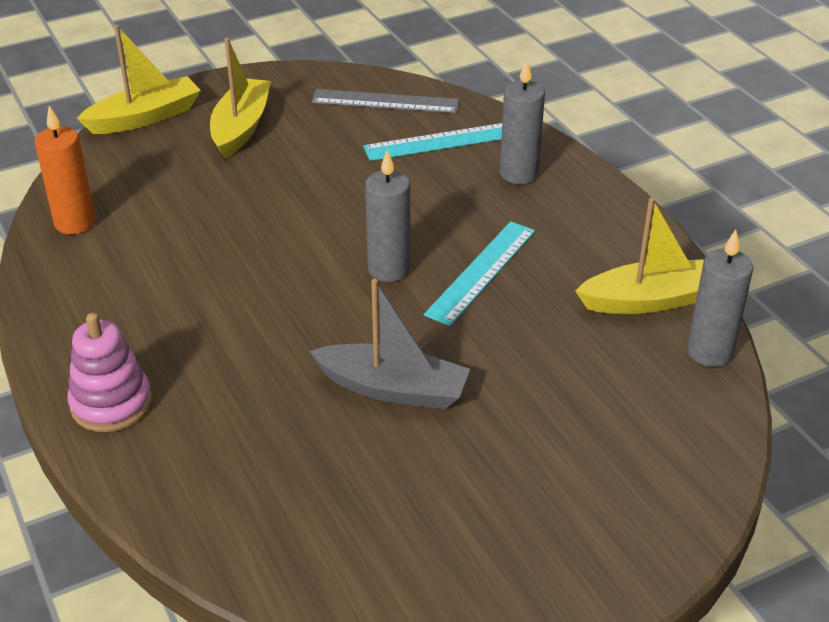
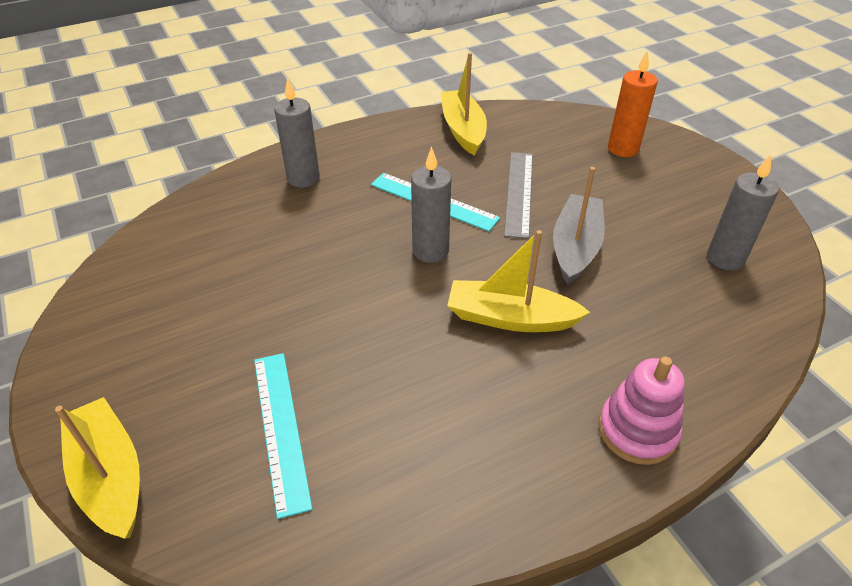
camera: 90 degrees left, 5 degrees up
orange candle [35,106,96,234] -> orange candle moved to [608,50,657,157]
yellow boat [210,38,271,159] -> yellow boat moved to [447,230,590,332]
grey ruler [311,89,459,113] -> grey ruler moved to [504,152,533,239]
turquoise ruler [363,123,502,161] -> turquoise ruler moved to [254,353,312,519]
grey candle [687,230,753,367] -> grey candle moved to [707,154,779,270]

